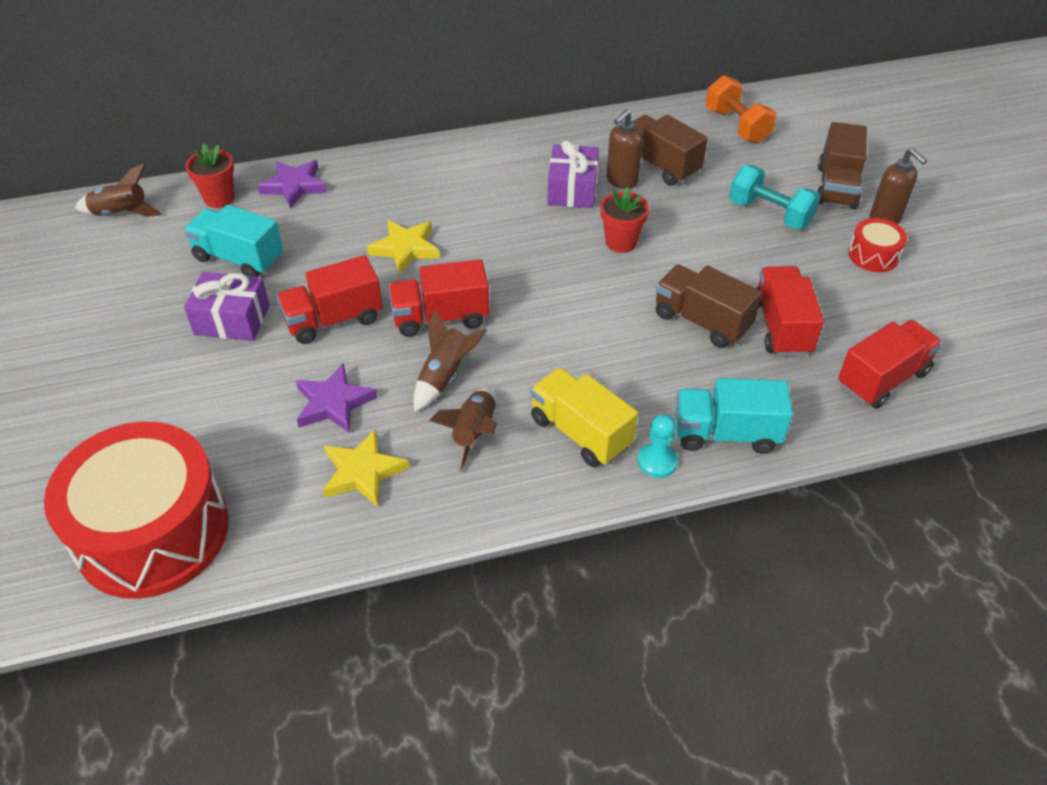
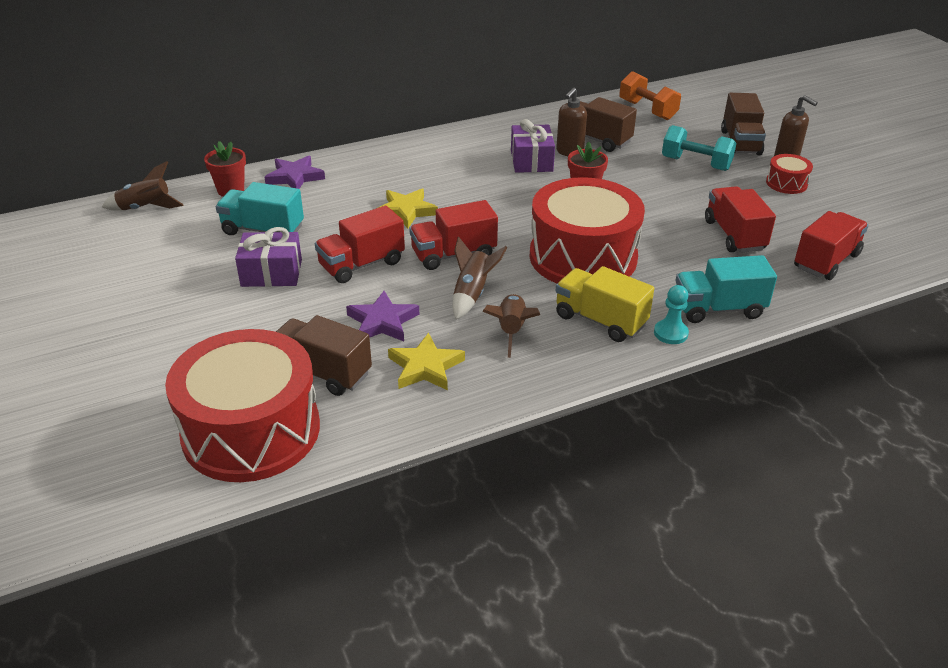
camera: 10 degrees left, 10 degrees down
brown truck [655,265,762,348] -> brown truck moved to [276,315,372,396]
none -> red drum [530,177,645,284]

